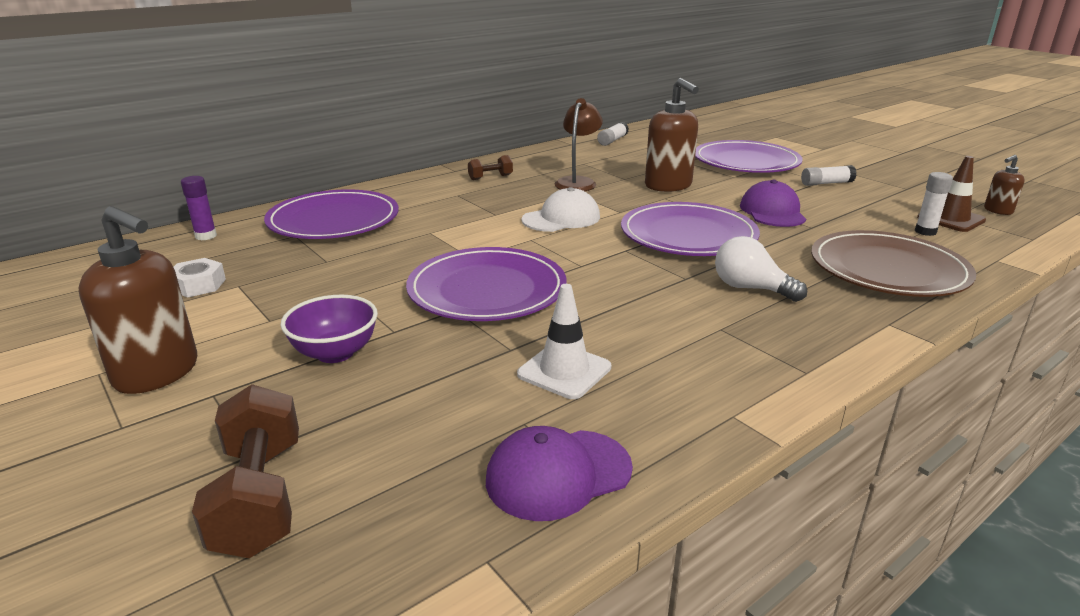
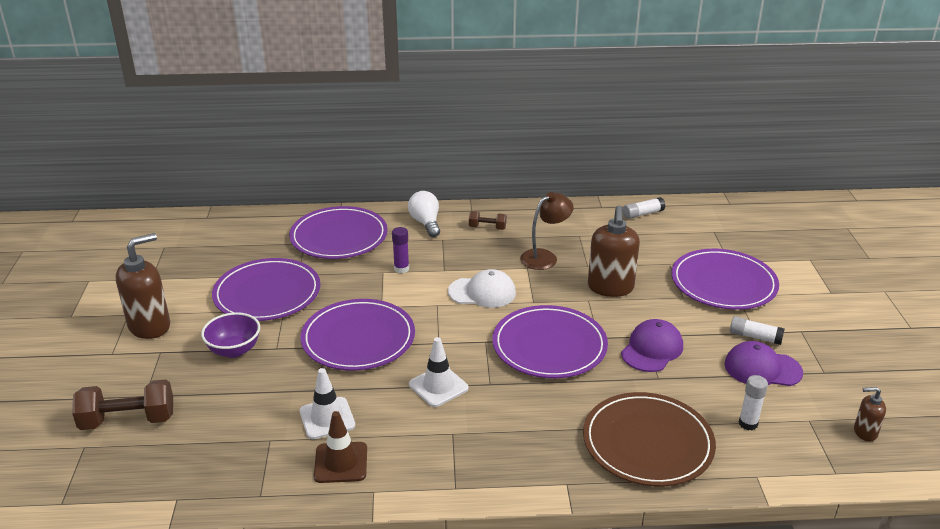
camera: 35 degrees right, 5 degrees up
brown soap dispenser [79,206,197,394] -> brown soap dispenser turned 105 degrees counterclockwise [116,233,170,339]
white nut [174,258,226,297] -> none
purple glue stick [181,176,217,240] -> purple glue stick moved to [392,227,409,273]
brown dumbbell [192,384,299,558] -> brown dumbbell turned 60 degrees clockwise [72,379,173,430]
purple cap [486,426,633,521] -> purple cap moved to [724,341,803,386]
white light bulb [715,236,807,302] -> white light bulb moved to [408,191,440,237]
brown traffic cone [917,156,986,232] -> brown traffic cone moved to [314,411,367,483]
none -> purple plate [212,258,320,321]
none -> white traffic cone [409,337,469,407]

